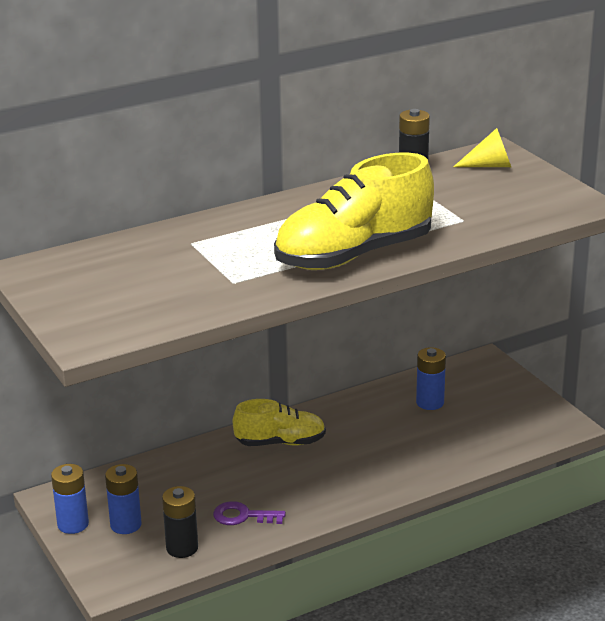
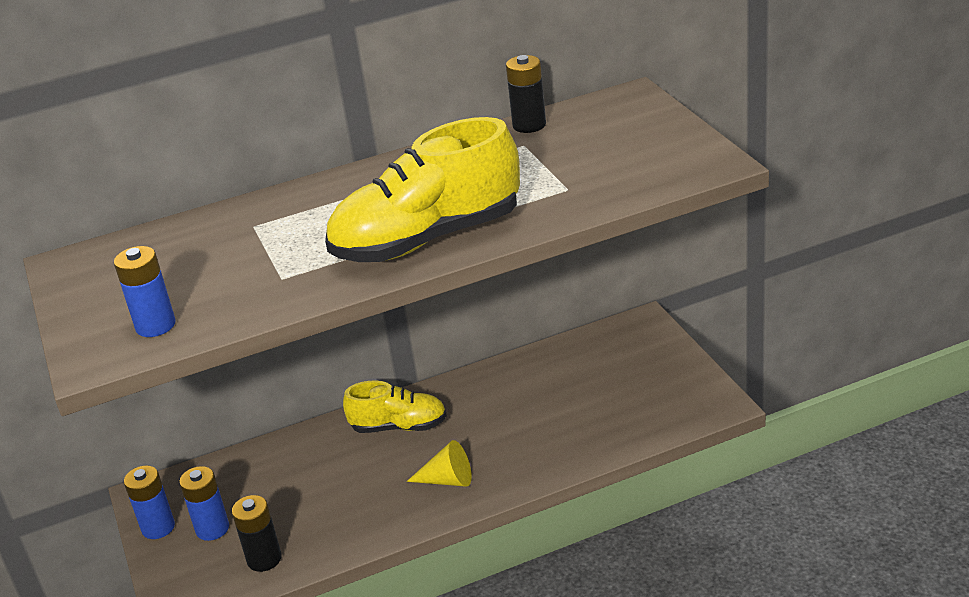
camera: 10 degrees right, 5 degrees up
purple key [213,501,286,525] -> none
blue battery [416,347,446,410] -> blue battery moved to [114,246,176,337]
yellow cone [453,128,511,167] -> yellow cone moved to [407,440,472,487]

